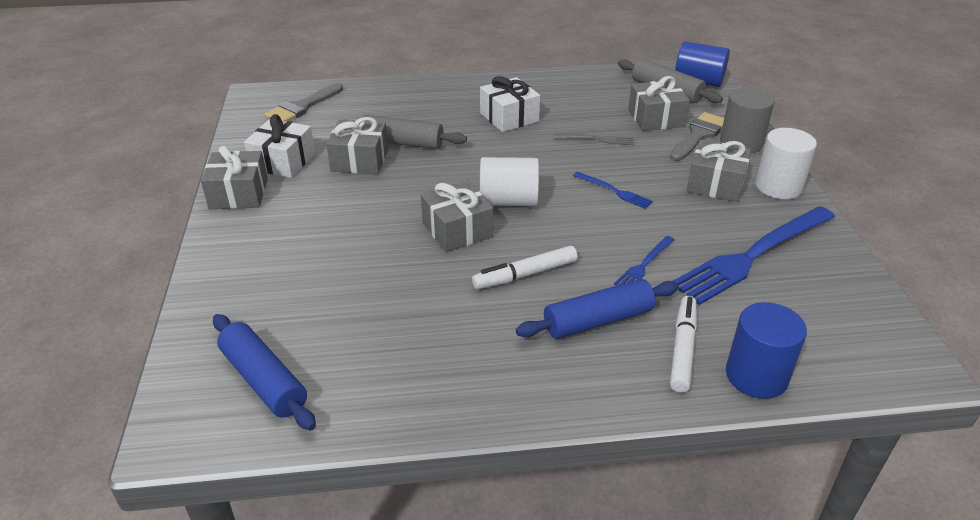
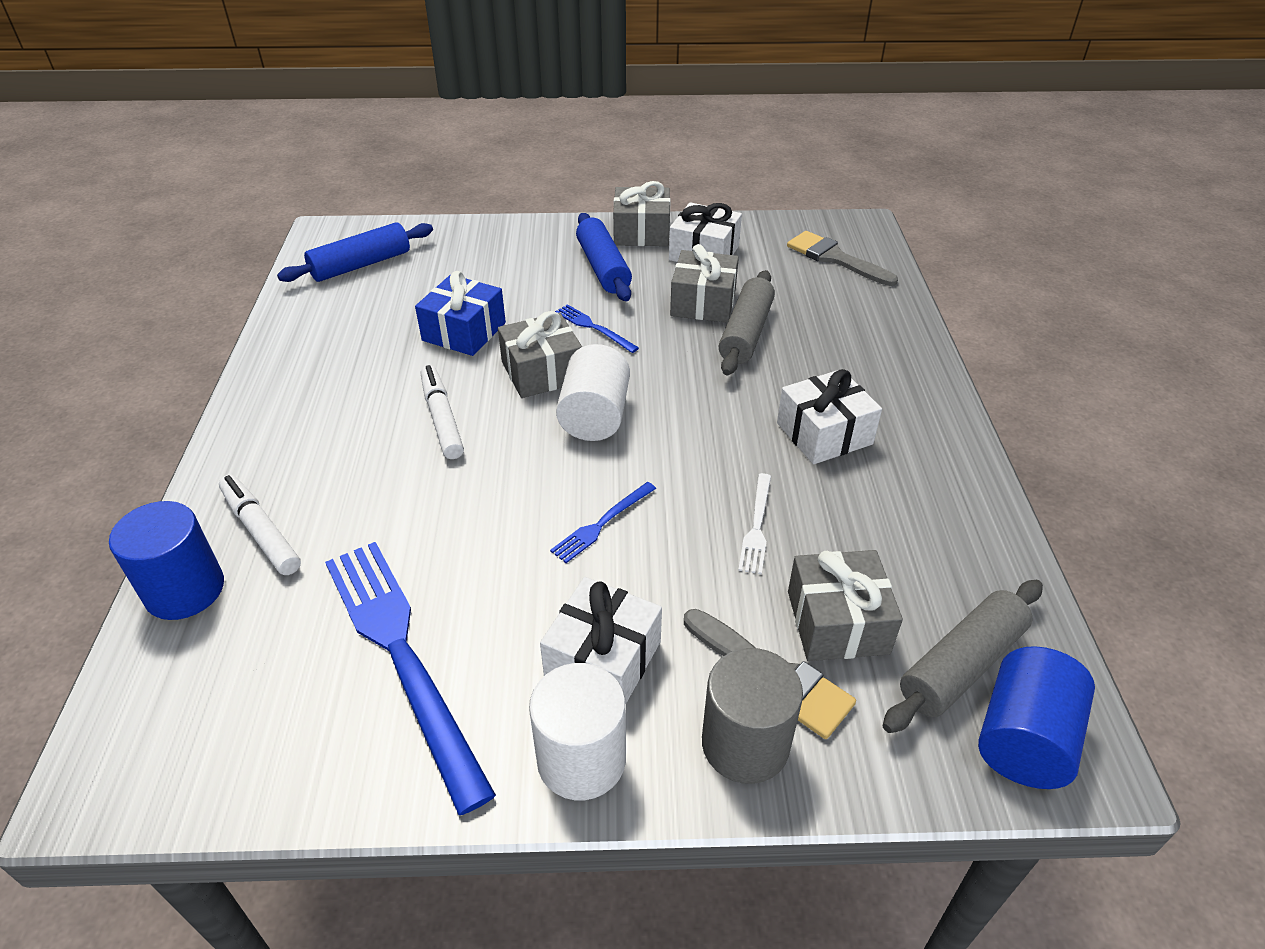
camera: 95 degrees right, 5 degrees up
blue rolling pin [516,279,679,339] -> blue rolling pin moved to [576,213,632,301]
grey fork [554,133,633,145] -> white fork [738,473,771,574]
blue fork [614,236,675,285] -> blue fork moved to [555,304,639,353]
white marker [670,296,697,393] -> white marker turned 150 degrees counterclockwise [219,475,301,575]
grey gift [686,140,751,202] -> white gift [540,577,662,703]
none -> blue gift [415,271,506,356]

